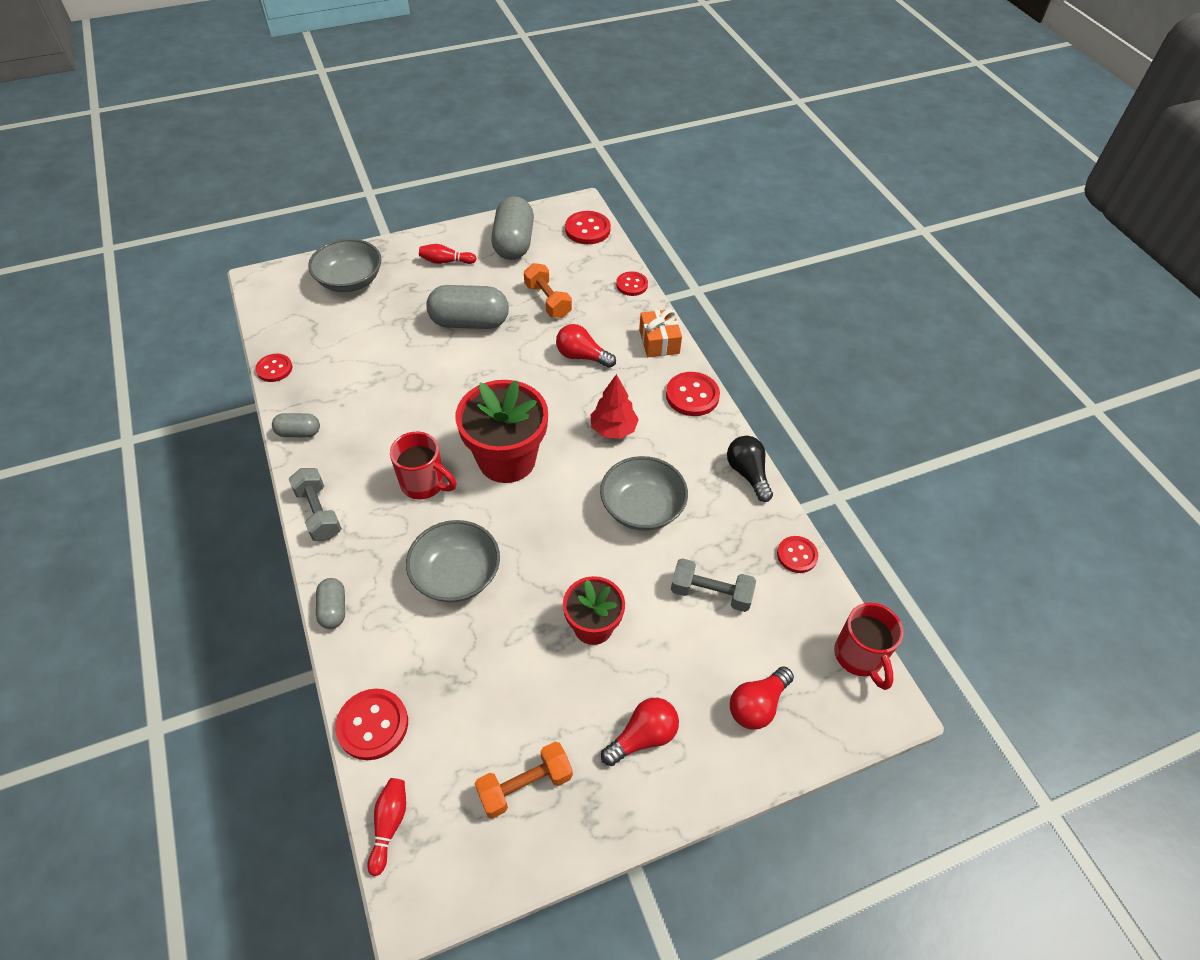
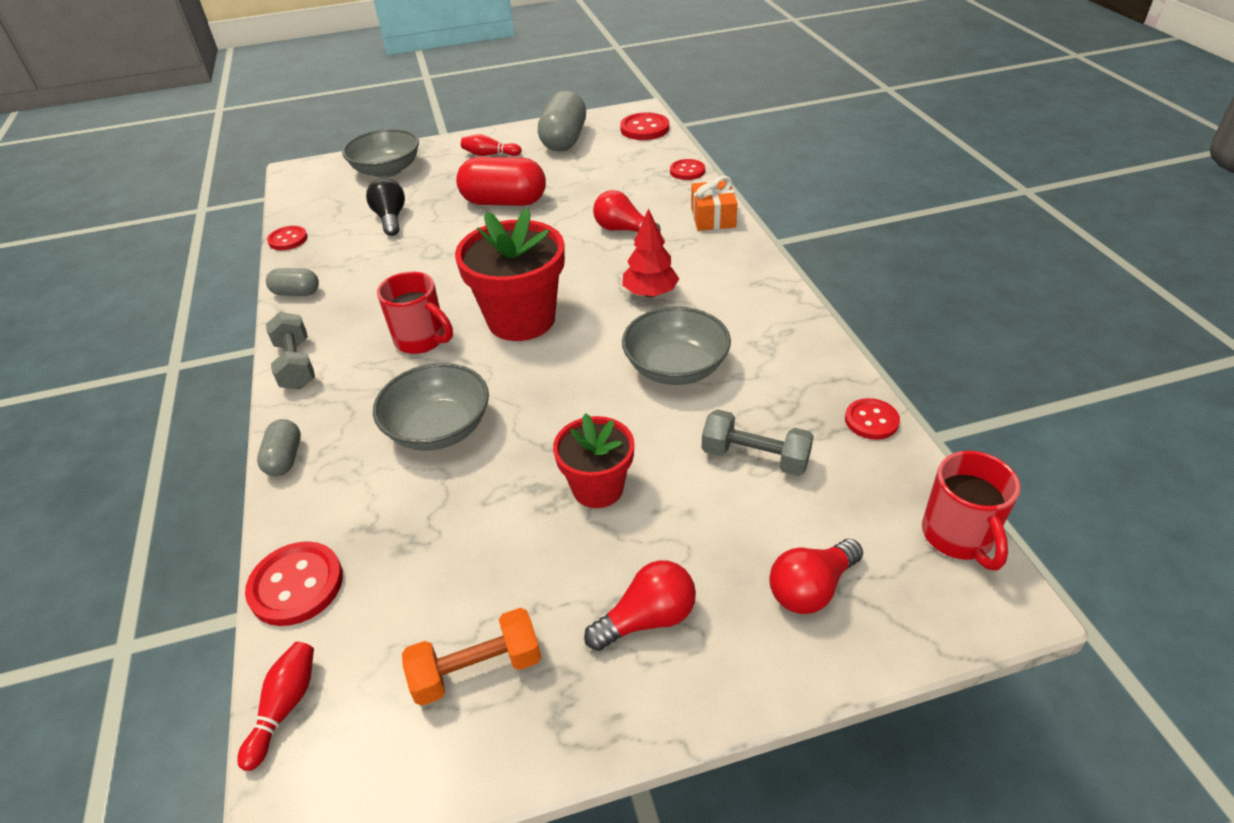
camera: 10 degrees right, 10 degrees down
grey capsule [426,285,509,329] -> red capsule [456,157,546,206]
orange dumbbell [524,263,572,318] -> none
red button [666,372,720,416] -> none
black light bulb [727,436,773,502] -> black light bulb moved to [366,178,405,236]

